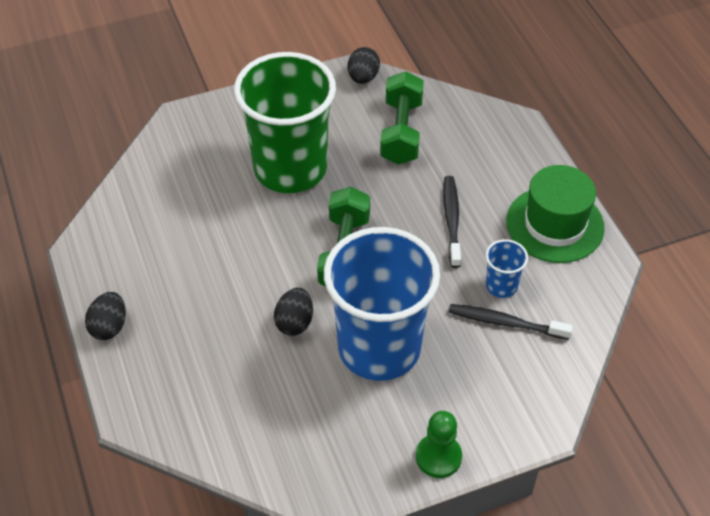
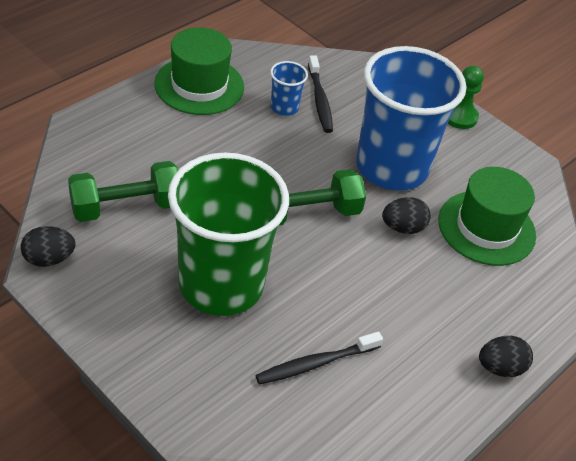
camera: 120 degrees left, 5 degrees down
black toothbrush [443,176,461,268] -> black toothbrush moved to [255,332,383,385]
none -> green hat [438,167,536,266]

